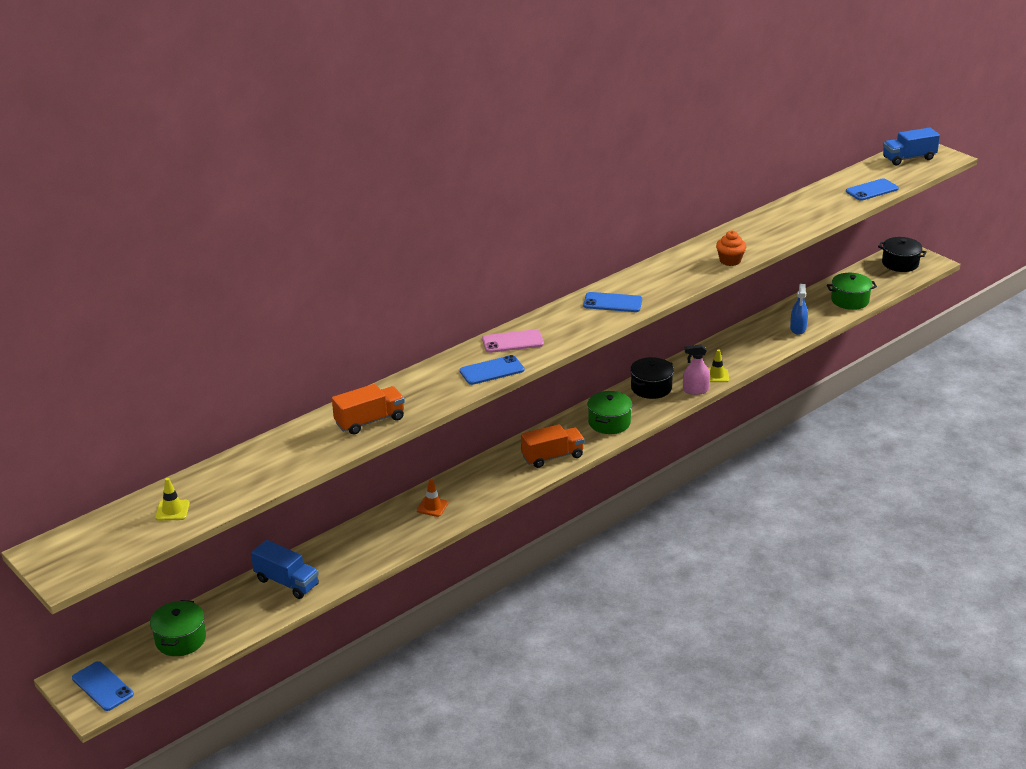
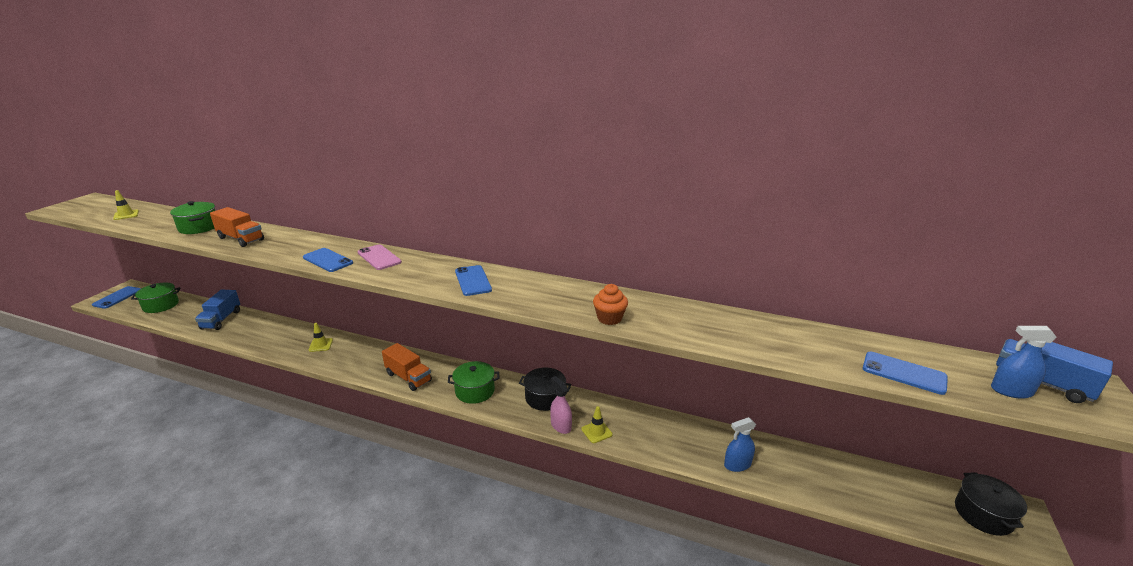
camera: 60 degrees right, 5 degrees down
orange traffic cone [417,479,448,517] -> yellow traffic cone [309,323,333,352]
green pot [827,273,877,310] -> green pot moved to [170,201,215,234]
none -> blue spray bottle [991,326,1056,399]

